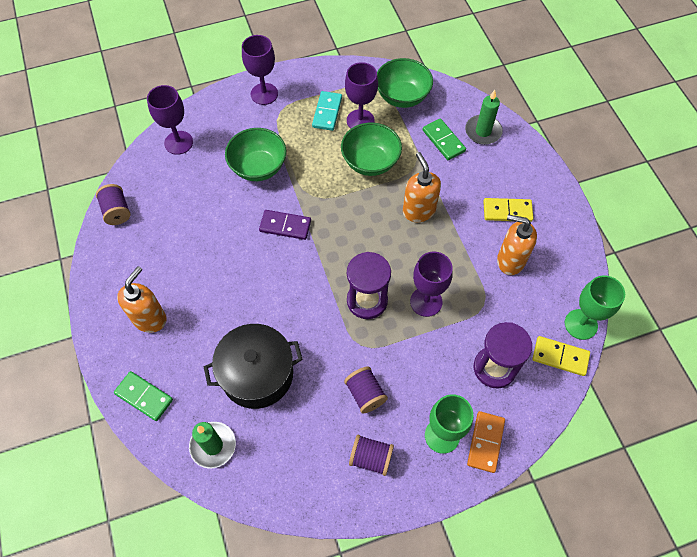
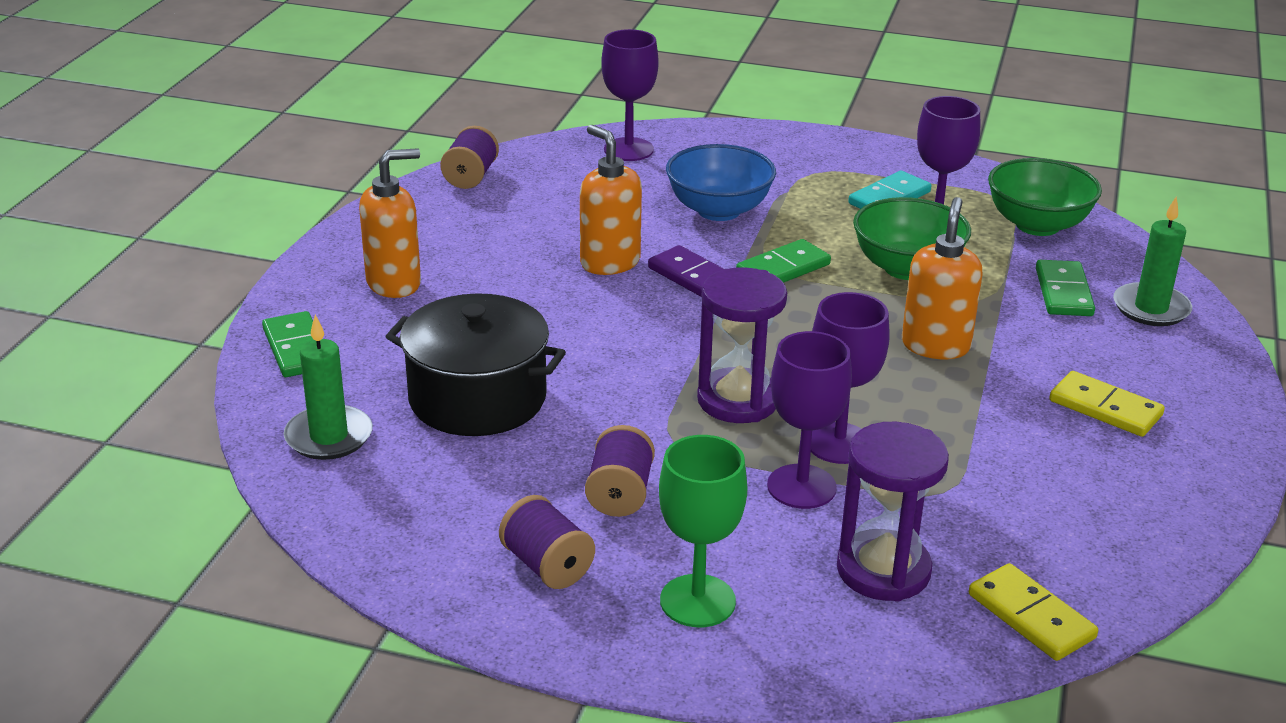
camera: 35 degrees right, 30 degrees down
green bowl [225,128,287,181] -> blue bowl [666,144,776,221]
purple goblet [242,35,278,105] -> purple goblet moved to [767,331,852,509]
orange domino [467,411,505,473] -> none
orange soap dispenser [497,214,537,275] -> orange soap dispenser moved to [580,125,642,275]
green goblet [565,275,625,340] -> none
none -> green domino [736,239,831,283]

